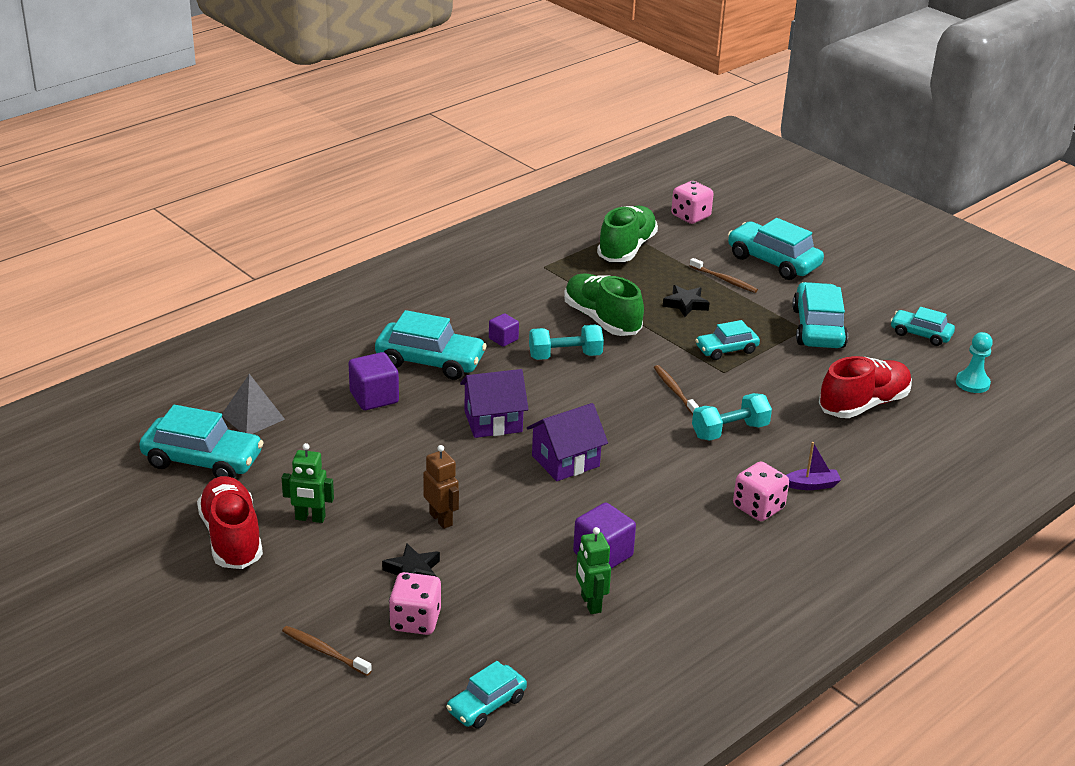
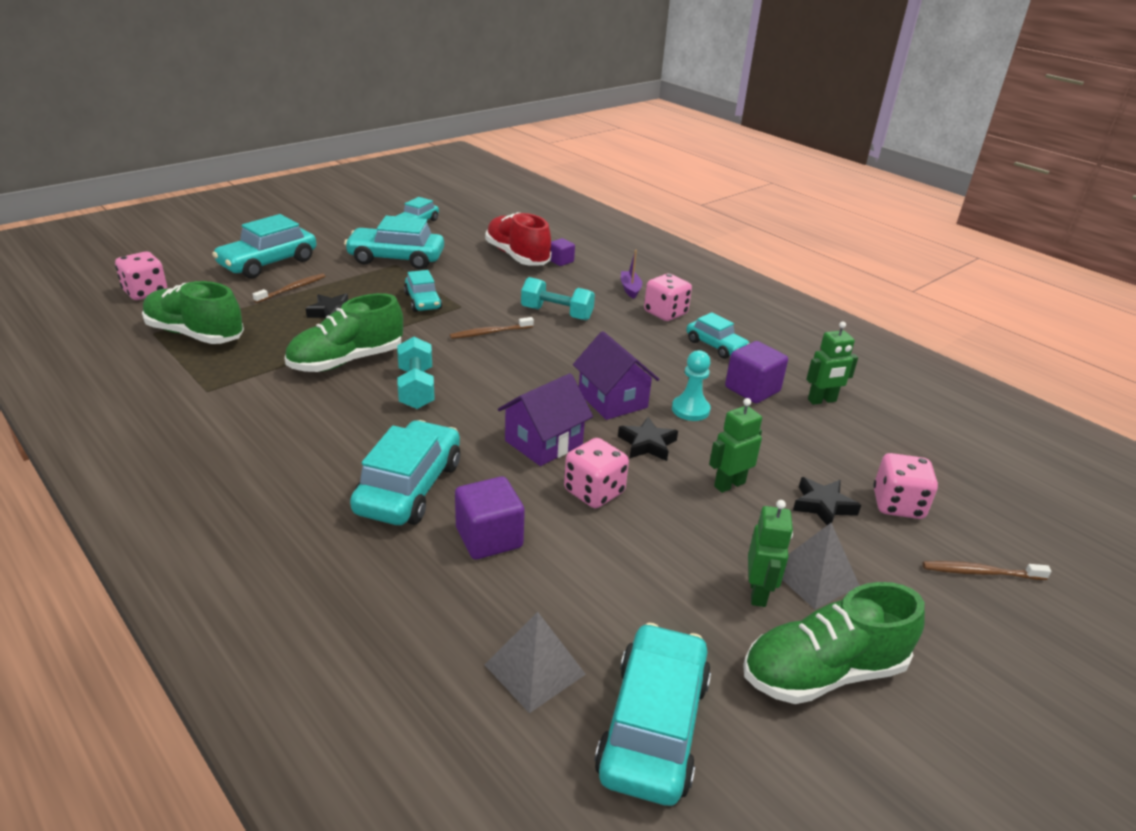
camera: 90 degrees left, 0 degrees up
red shoe [197,476,263,569] -> green shoe [743,582,925,704]
brown toothbrush [282,626,372,676] -> brown toothbrush turned 60 degrees clockwise [923,561,1051,580]
brown robot [423,445,459,529] -> green robot [709,398,762,493]
turquoise car [446,661,527,729] -> turquoise car moved to [686,312,750,359]
purple house [460,369,529,438] -> purple house turned 60 degrees clockwise [498,373,593,466]
purple cube [489,313,519,347] -> purple cube moved to [550,238,575,266]
turquoise dumbbell [692,393,772,441] -> turquoise dumbbell turned 45 degrees counterclockwise [521,277,595,320]
turquoise pawn [956,332,993,393] -> turquoise pawn moved to [672,350,711,421]
none -> pink dice [564,438,629,508]
none -> black star [618,417,678,461]
none -> grey pyramid [782,523,860,609]

